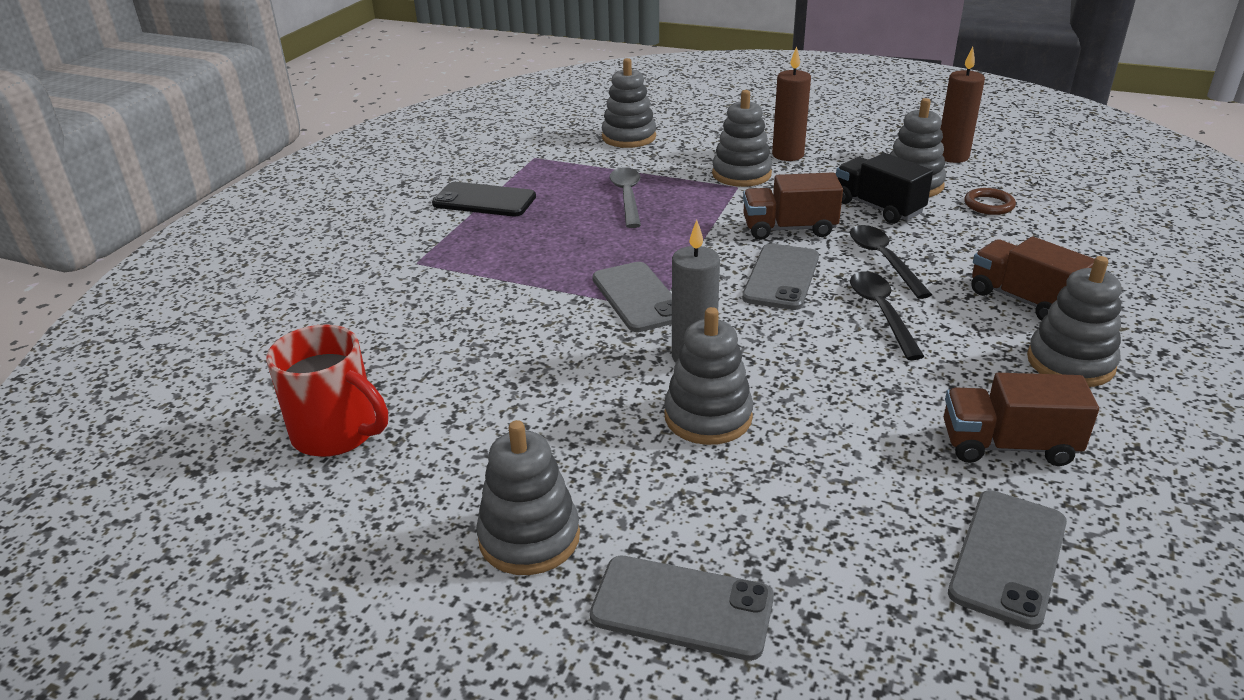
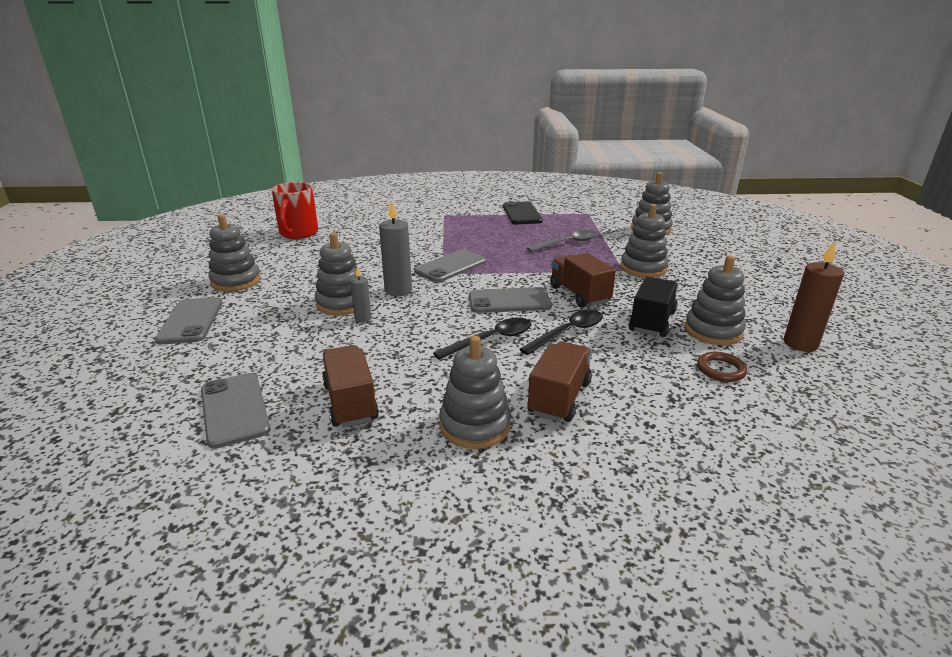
camera: 65 degrees right, 5 degrees down
brown candle [772,46,811,161] -> none
grey phone [948,490,1067,630] -> grey phone turned 60 degrees clockwise [201,373,271,449]
none -> grey candle [350,266,371,322]

